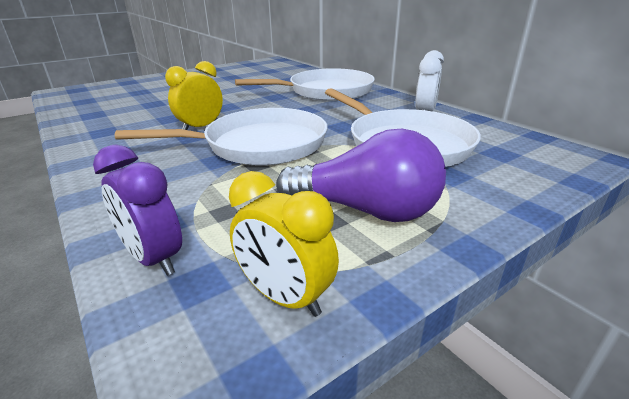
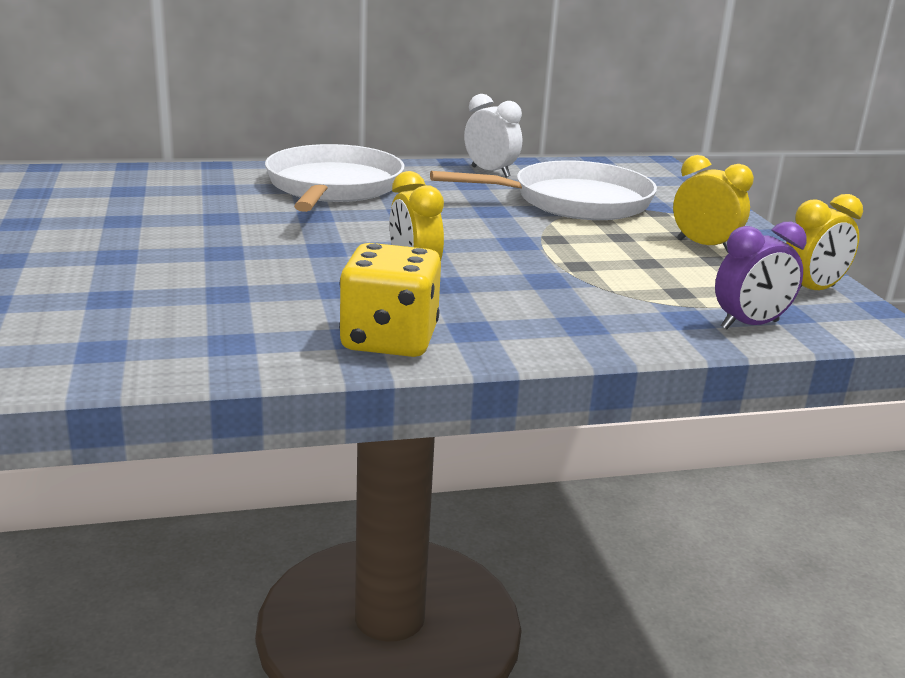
camera: 70 degrees left, 5 degrees down
white pan [115,108,327,165] -> none
purple light bulb [276,129,446,222] -> yellow clock [673,155,754,253]
none -> yellow dice [339,243,441,357]

